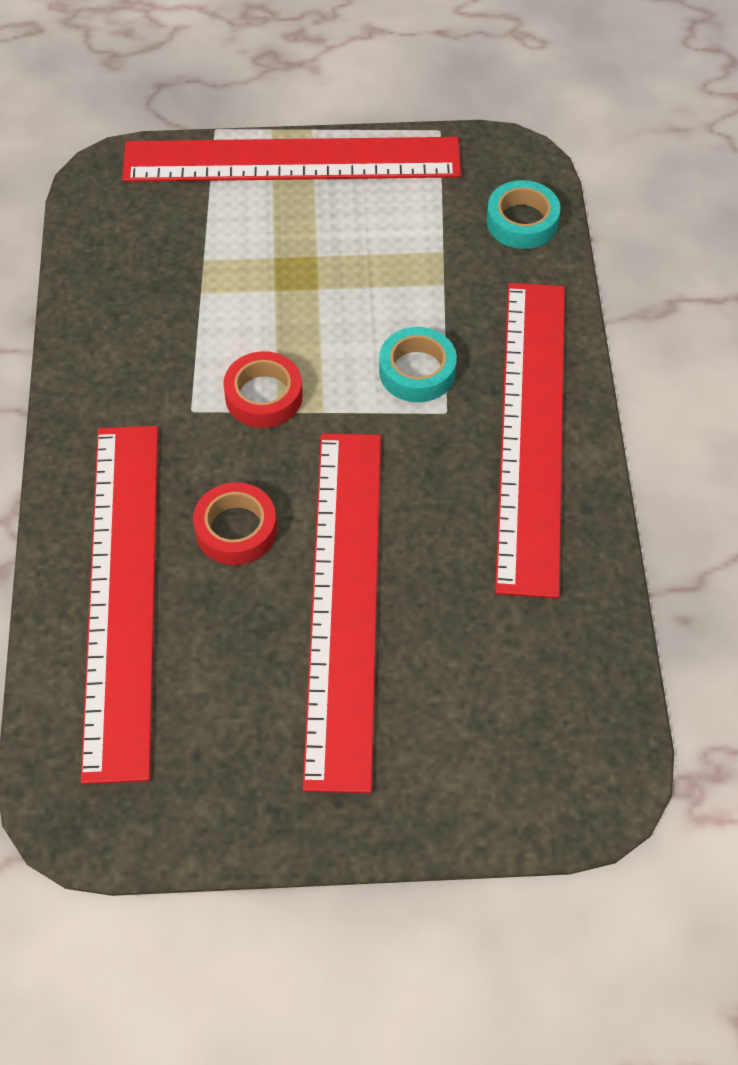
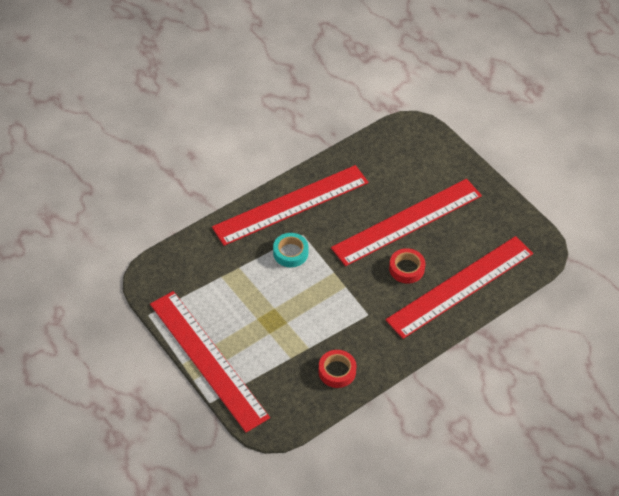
camera: 125 degrees left, 5 degrees down
red tape [223,351,303,428] -> red tape moved to [318,350,356,388]
turquoise tape [486,180,560,249] -> none

